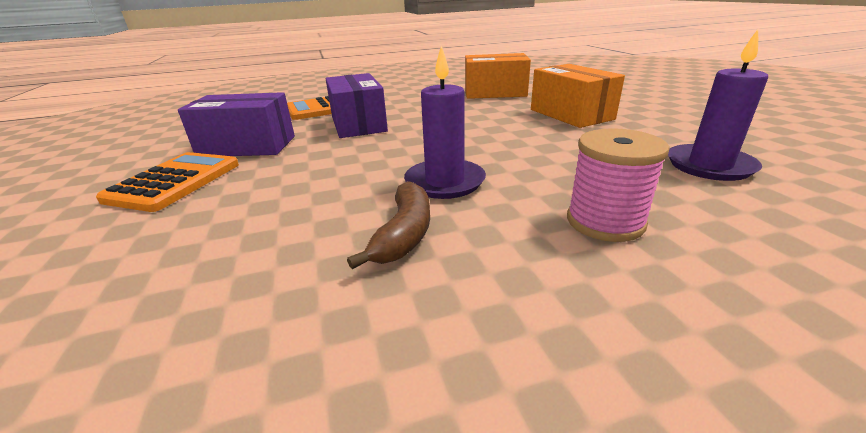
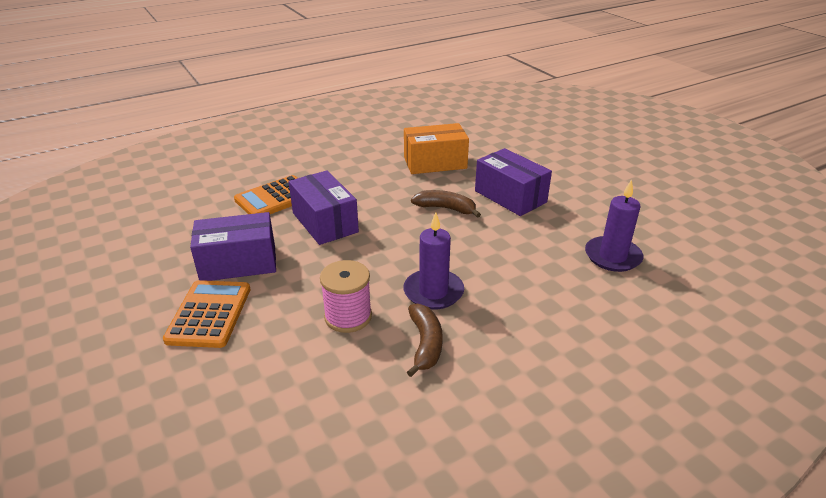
camera: 15 degrees left, 5 degrees up
orange box [531,64,625,128] -> purple box [475,148,552,216]
pink spool [567,128,670,242] -> pink spool moved to [320,260,372,333]
none -> brown banana [411,190,481,218]

